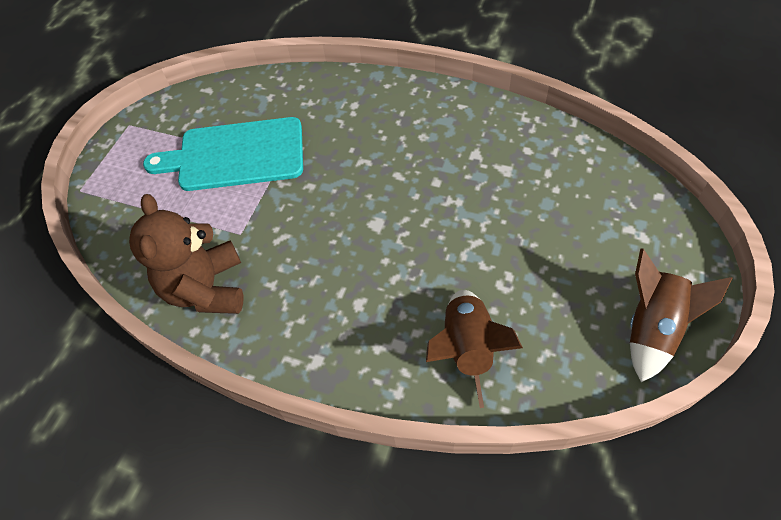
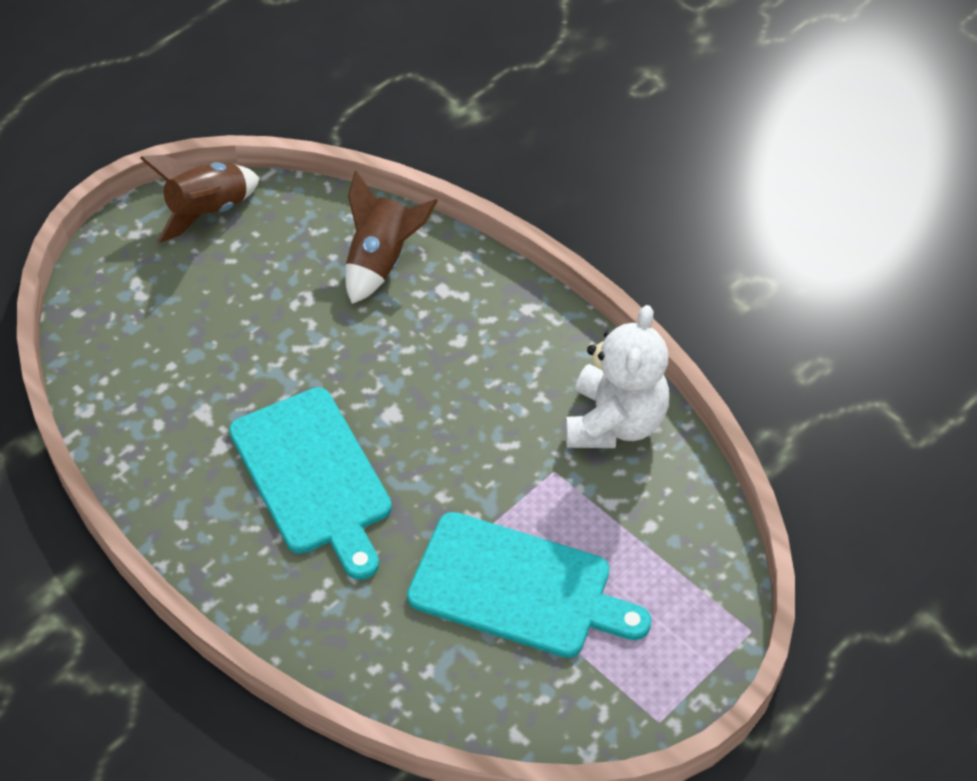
camera: 160 degrees left, 5 degrees down
brown teddy bear [129,194,243,314] -> white teddy bear [566,305,669,448]
none -> turquoise cutting board [229,387,392,580]

